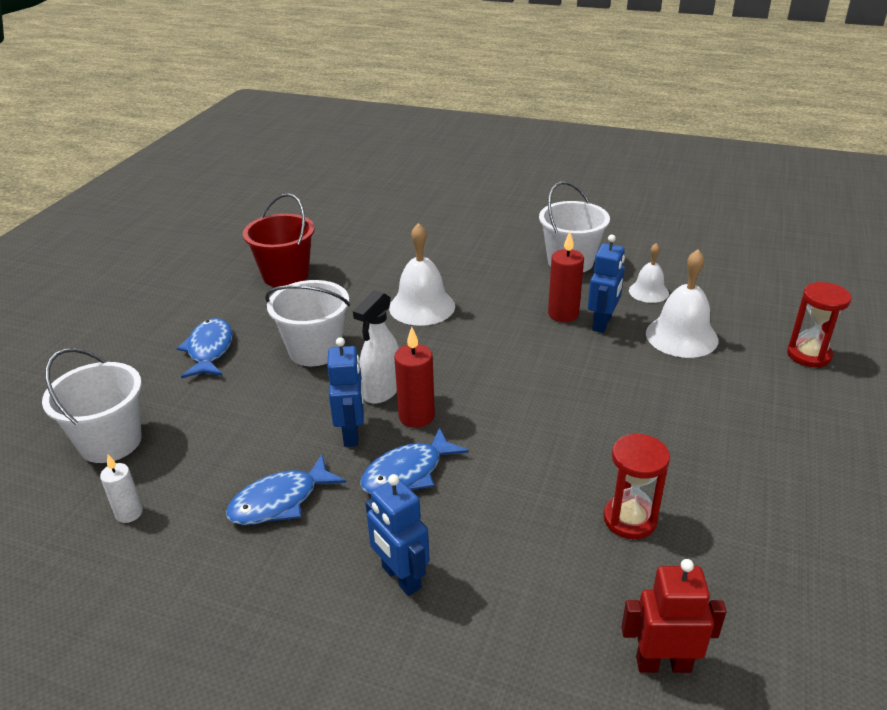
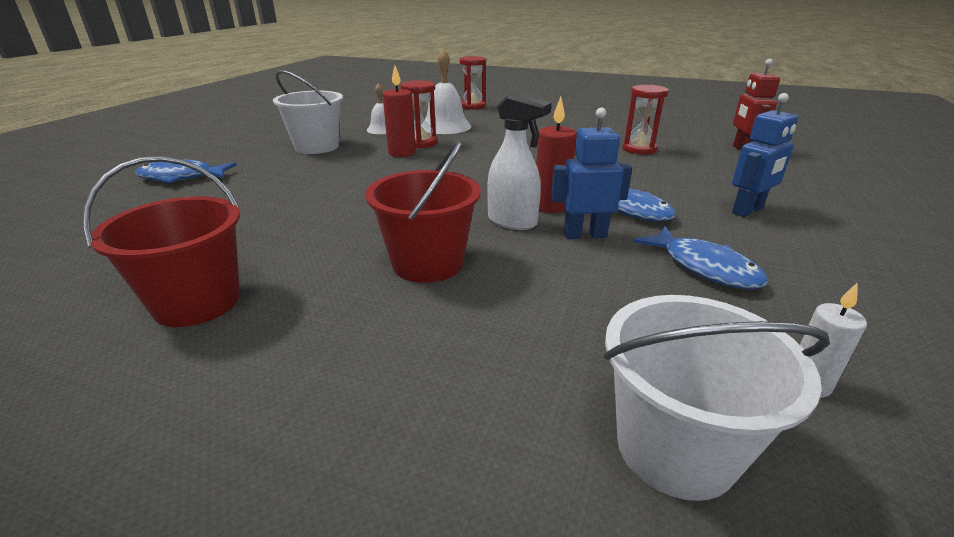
camera: 90 degrees left, 5 degrees down
blue fish [177,318,233,378] -> blue fish moved to [135,159,237,183]
white bucket [265,280,350,366] -> red bucket [365,140,481,283]
white bell [389,223,455,326] -> none
blue robot [588,235,625,333] -> red hourglass [400,80,437,148]

